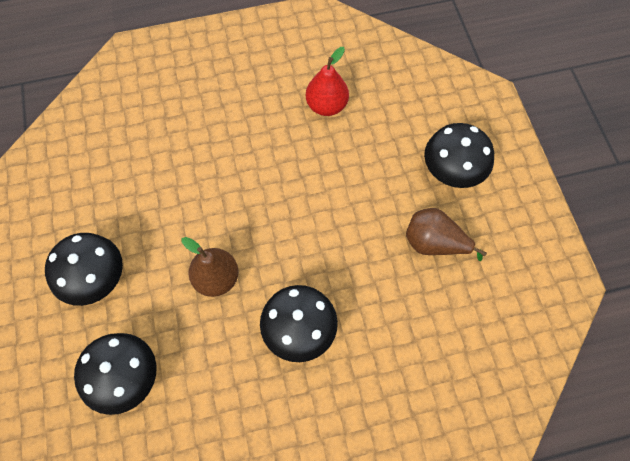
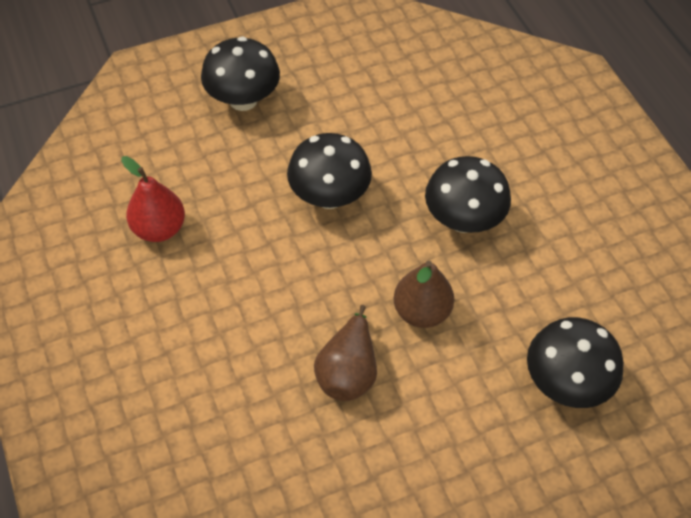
camera: 100 degrees left, 10 degrees down
black mushroom [45,233,123,306] -> black mushroom moved to [287,133,372,209]
brown pear [406,208,487,261] -> brown pear moved to [314,305,377,401]

